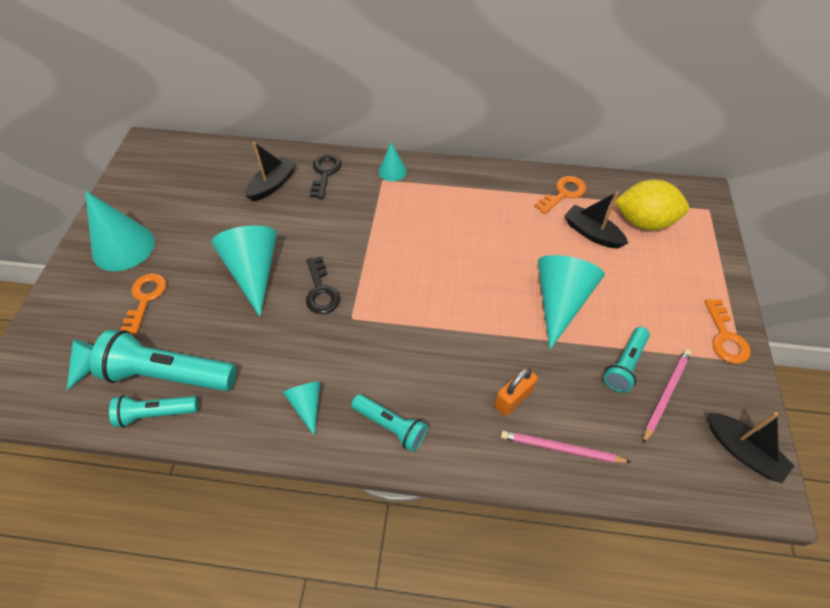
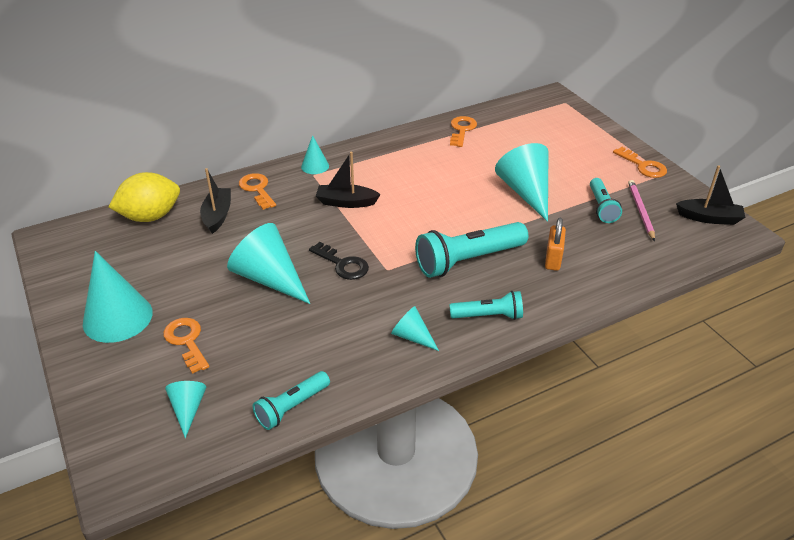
camera: 35 degrees left, 15 degrees down
turquoise flashlight [90,330,237,391] -> turquoise flashlight moved to [415,222,528,278]
black key [310,154,342,199] -> orange key [239,173,276,210]
pink pencil [501,431,630,463] -> none
black boat [564,191,628,249] -> black boat moved to [316,152,381,208]
yellow lemon [615,180,689,230] -> yellow lemon moved to [108,172,180,222]

